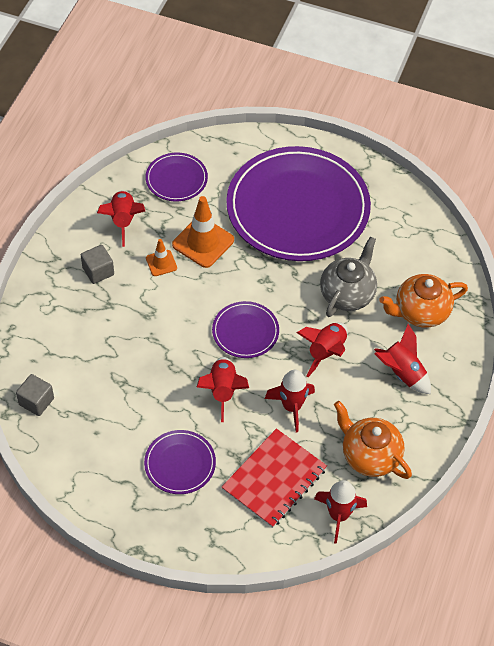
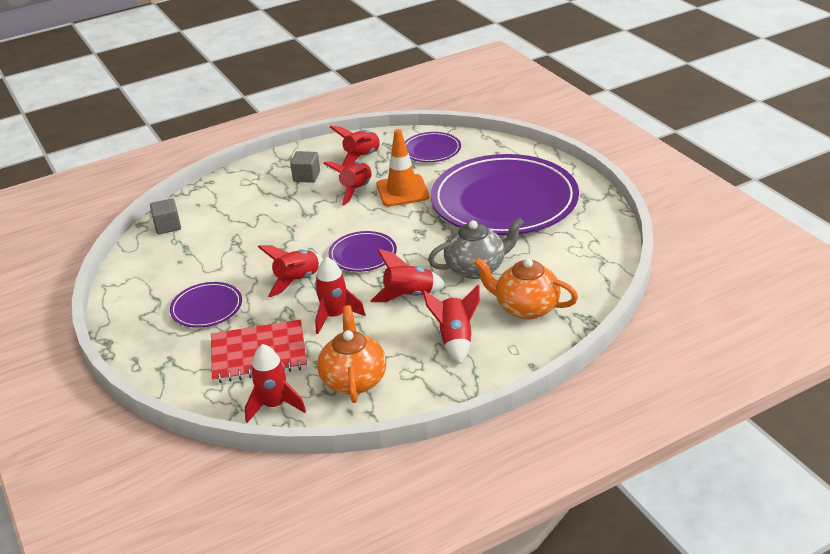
camera: 45 degrees right, 20 degrees down
orange traffic cone [146,239,177,276] -> red rocket [323,161,372,205]

